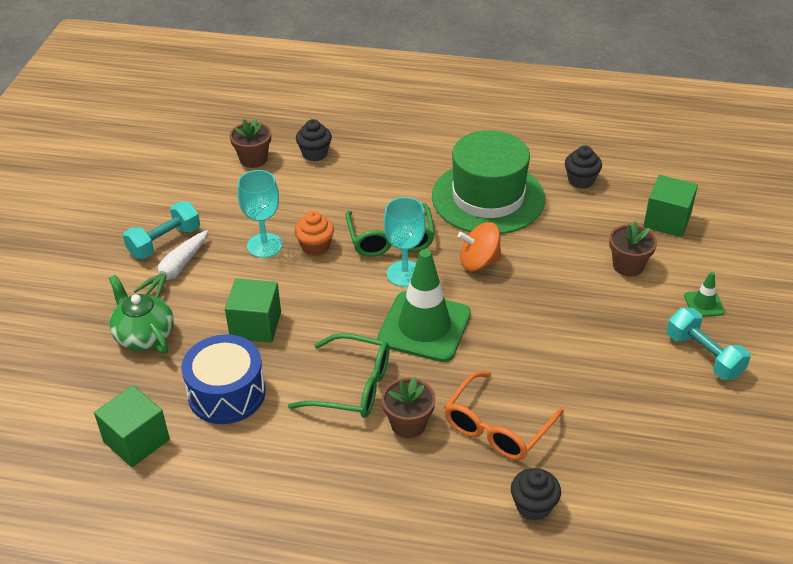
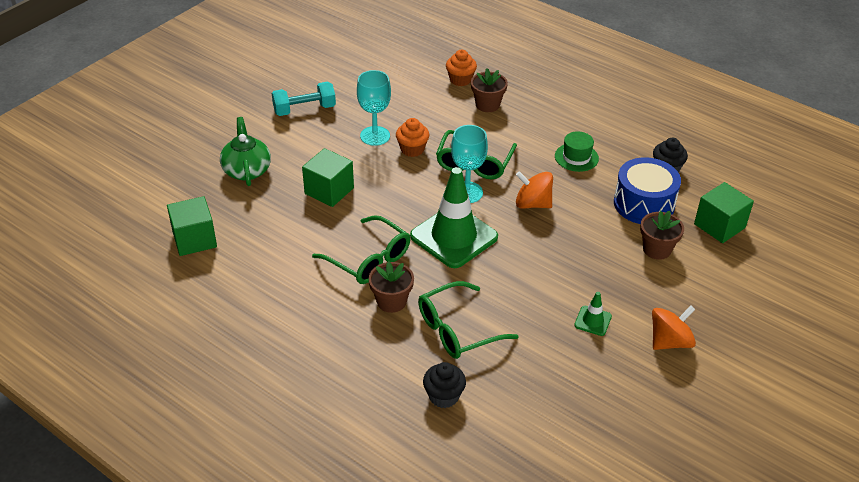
camera: 25 degrees right, 0 degrees up
white carrot [134,230,208,298] -> none
blue drum [181,334,266,424] -> blue drum moved to [614,157,681,224]
brown flower pot [230,118,271,168] -> brown flower pot moved to [471,68,508,112]
black cupcake [296,119,332,161] -> orange cupcake [446,50,477,86]
green hat [432,130,545,234] -> green hat [555,131,599,172], size x0.43
orange glasses [444,371,564,460] -> green glasses [418,281,519,359]
turquoise dumbbell [667,308,751,380] -> orange spinning top [652,305,696,350]
green traffic cone [684,272,725,317] -> green traffic cone moved to [574,292,612,336]

